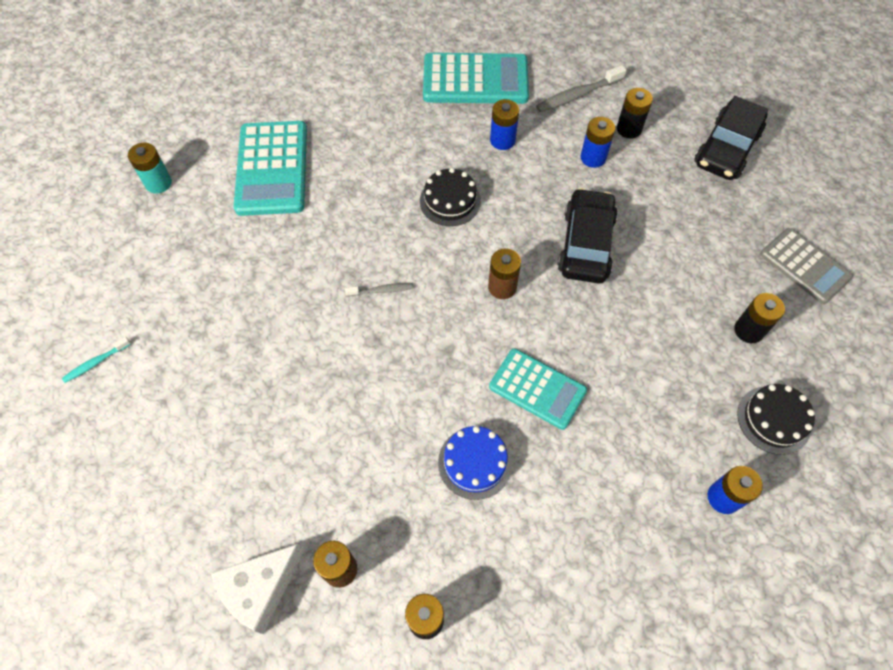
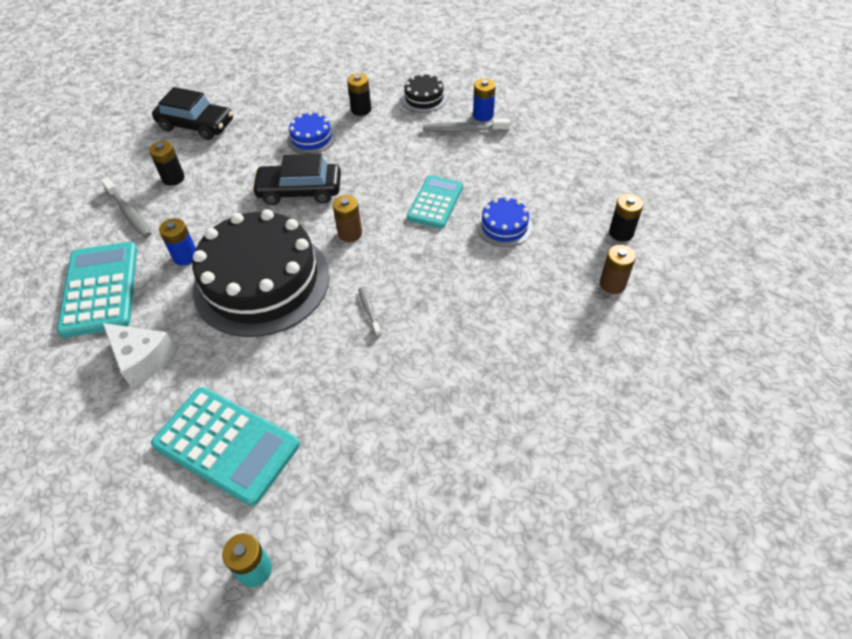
camera: 100 degrees left, 10 degrees down
turquoise toothbrush [62,337,131,383] -> none
white cheese [211,544,305,634] -> white cheese moved to [103,323,176,388]
turquoise calculator [233,121,307,216] -> turquoise calculator turned 45 degrees clockwise [151,387,300,506]
black cake [420,168,481,226] -> black cake [192,209,330,337], size x2.31
blue battery [581,117,615,168] -> none
grey calculator [760,228,853,304] -> none
none -> blue cake [287,112,336,154]
none -> grey toothbrush [423,118,510,132]

